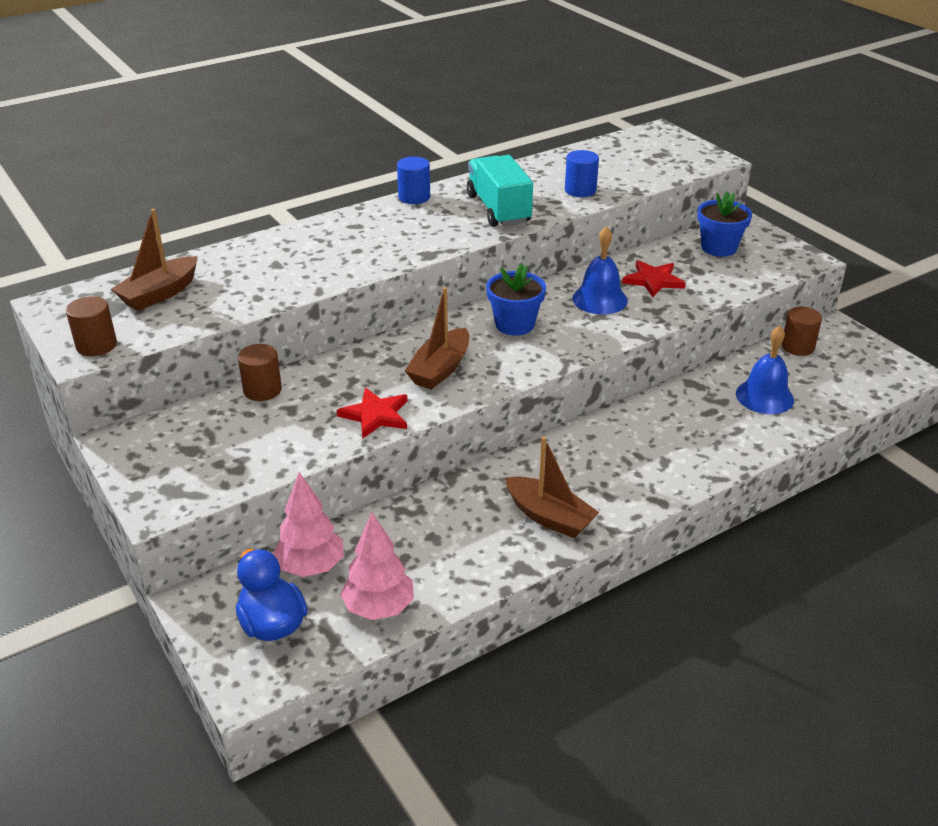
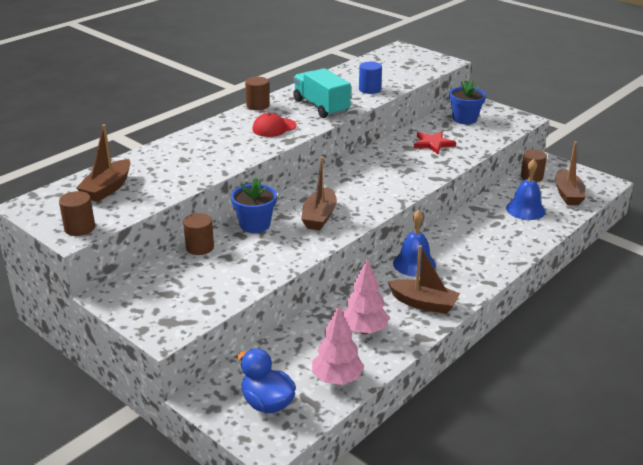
camera: 15 degrees left, 5 degrees down
pink tree [273,472,344,577] -> pink tree moved to [342,259,390,334]
red star [337,388,408,439] -> none
blue cylinder [397,156,430,204] -> brown cylinder [245,77,270,110]
blue flower pot [486,264,546,336] -> blue flower pot moved to [231,178,277,233]
blue bell [572,226,628,314] -> blue bell moved to [393,210,436,277]
none -> red cap [252,113,297,137]
none -> brown boat [555,141,586,205]

